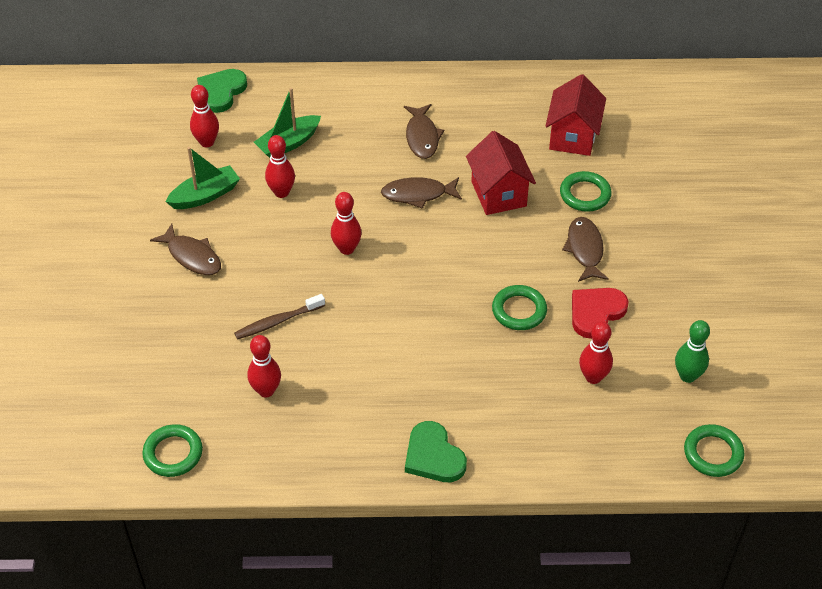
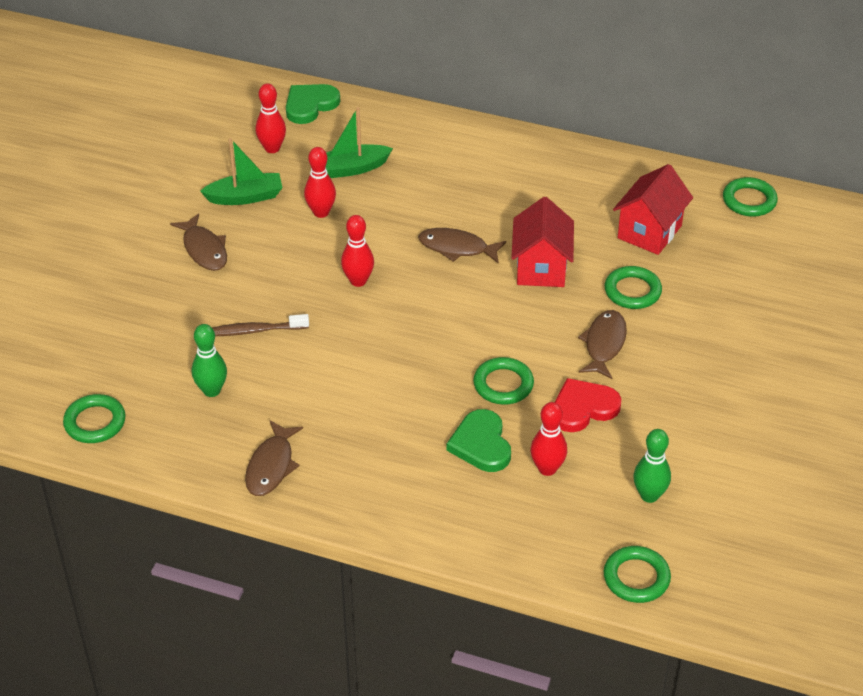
camera: 20 degrees right, 5 degrees down
red bowling pin [248,335,281,397] -> green bowling pin [192,324,227,397]
brown fish [404,104,444,159] -> brown fish moved to [245,420,303,496]
green heart [405,421,467,482] -> green heart moved to [446,409,511,472]
none -> green ring [723,177,778,217]

